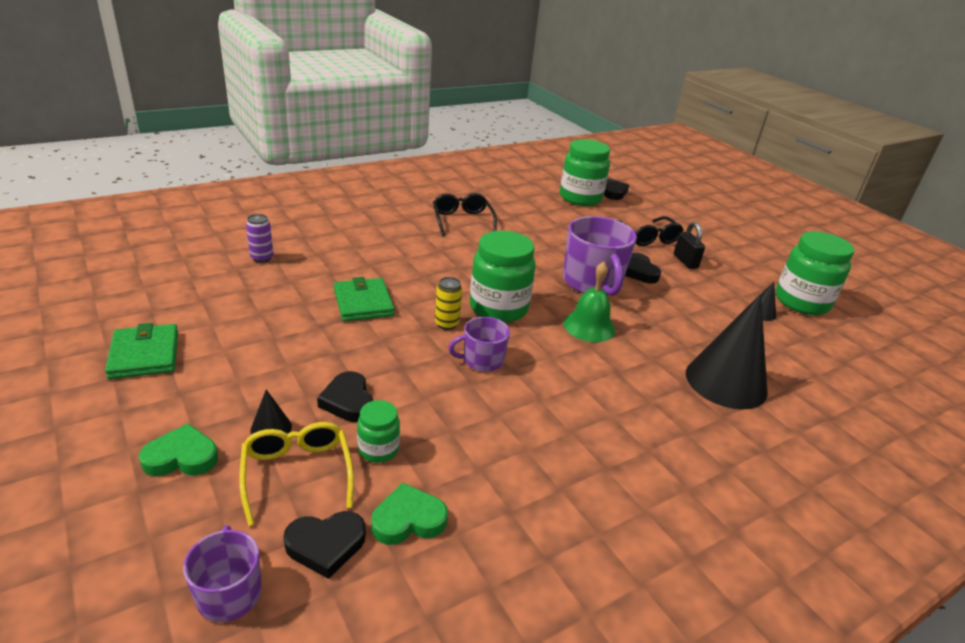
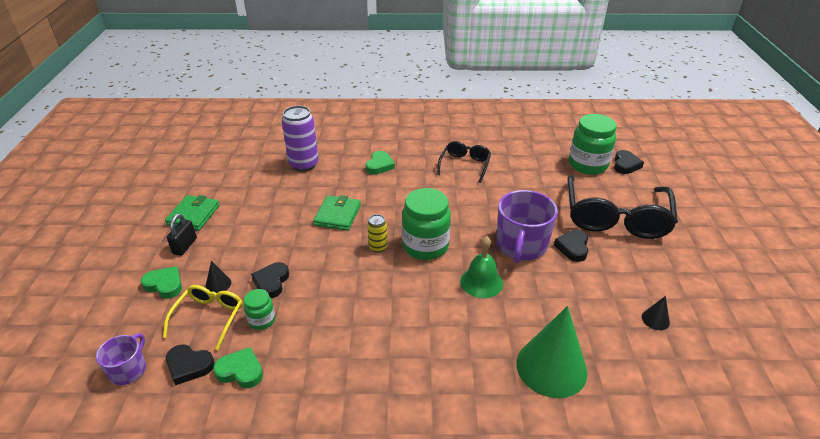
camera: 35 degrees right, 5 degrees up
purple can [246,214,273,263] -> purple can [282,106,319,172], size x1.94
purple mug [449,317,510,372] -> none
black glasses [617,216,684,246] -> black glasses [567,175,678,239], size x1.89
black padlock [674,222,705,269] -> black padlock moved to [167,214,197,256]
black cone [686,294,768,410] -> green cone [516,306,588,398]
green jar [776,231,854,315] -> none
none -> green heart [365,151,395,175]

